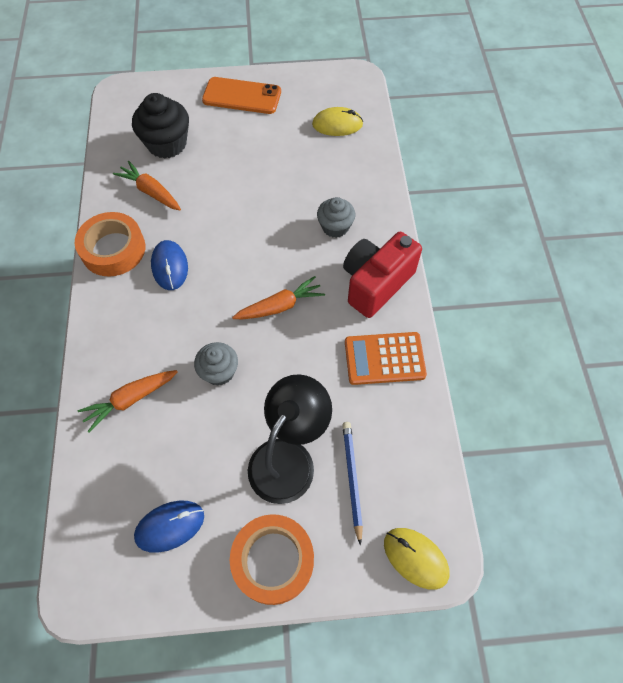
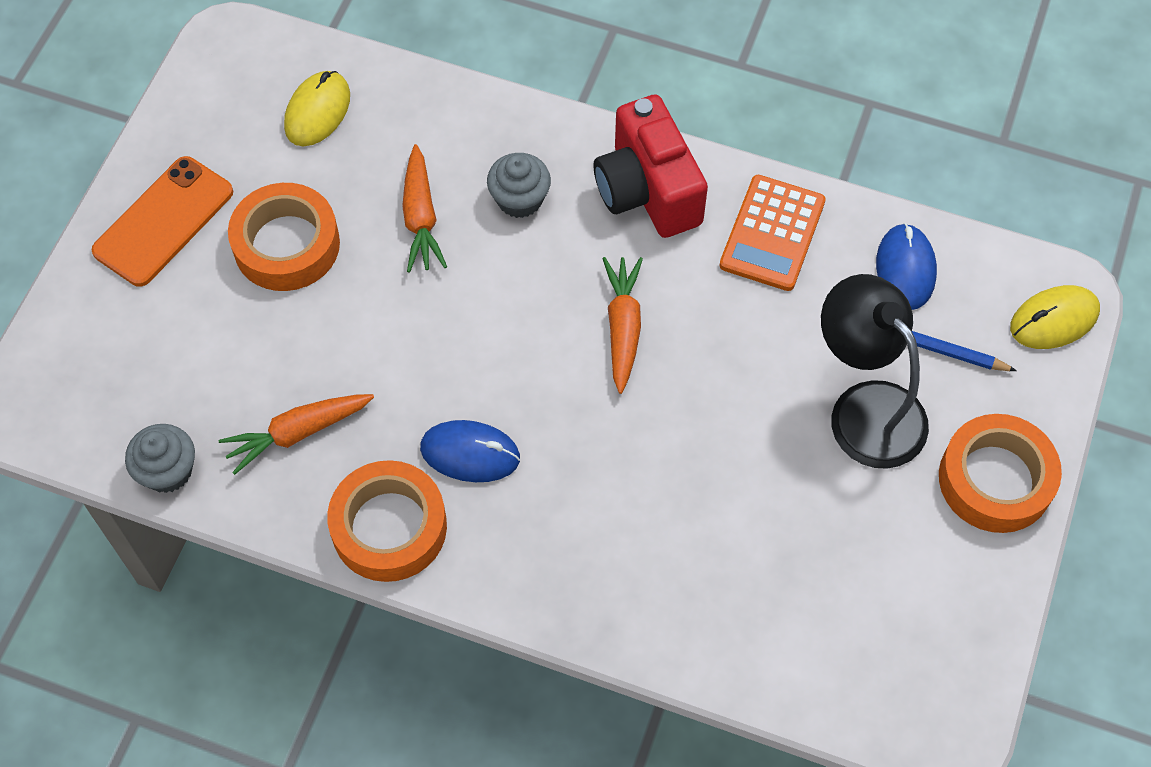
camera: 65 degrees left, 0 degrees up
orange carrot [77,370,178,432] -> orange carrot moved to [402,144,447,273]
black cupcake [132,93,189,159] -> none
blue mouse [134,501,204,553] -> blue mouse moved to [876,223,937,310]
grey cupcake [194,342,238,386] -> grey cupcake moved to [125,424,195,493]
none -> orange tape [228,183,340,291]

